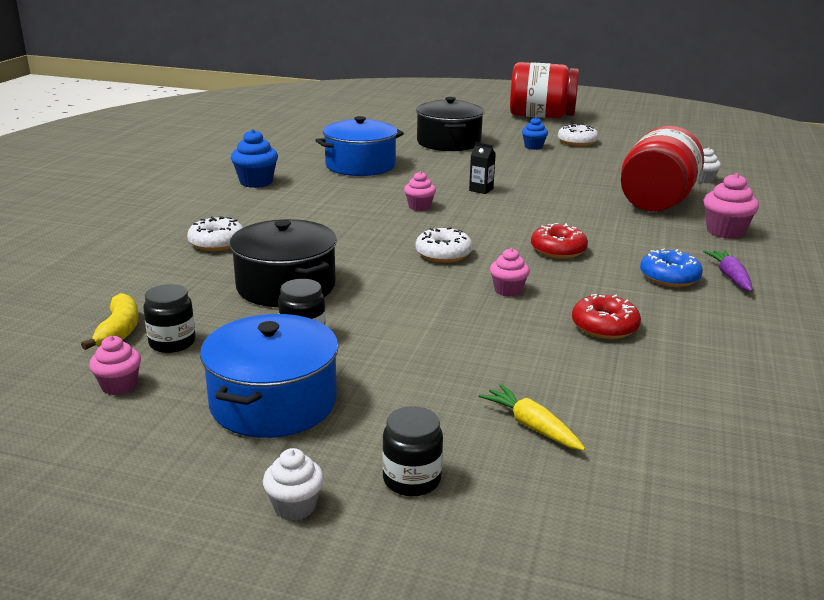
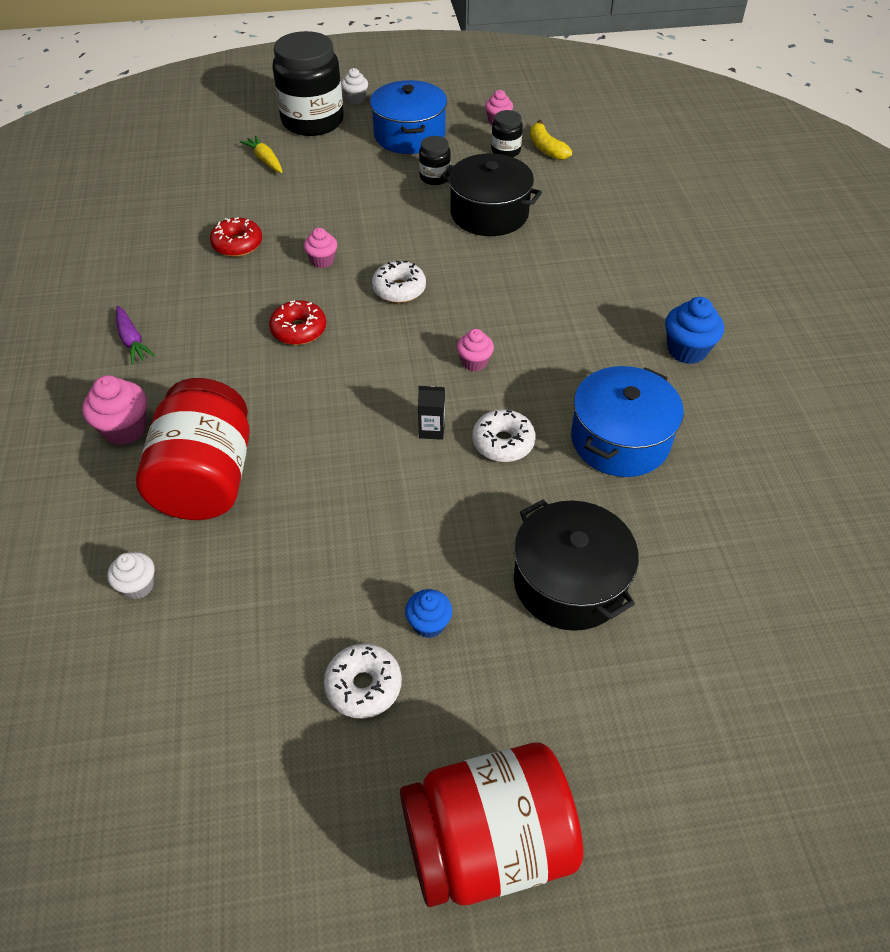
camera: 155 degrees right, 25 degrees up
white donut [187,216,243,251] -> white donut moved to [472,409,535,462]
black jar [382,406,443,496] -> black jar [272,31,344,136], size x2.19
yellow carrot [479,384,585,451] -> yellow carrot turned 150 degrees counterclockwise [240,135,282,173]
blue donut [640,248,703,287] -> none

